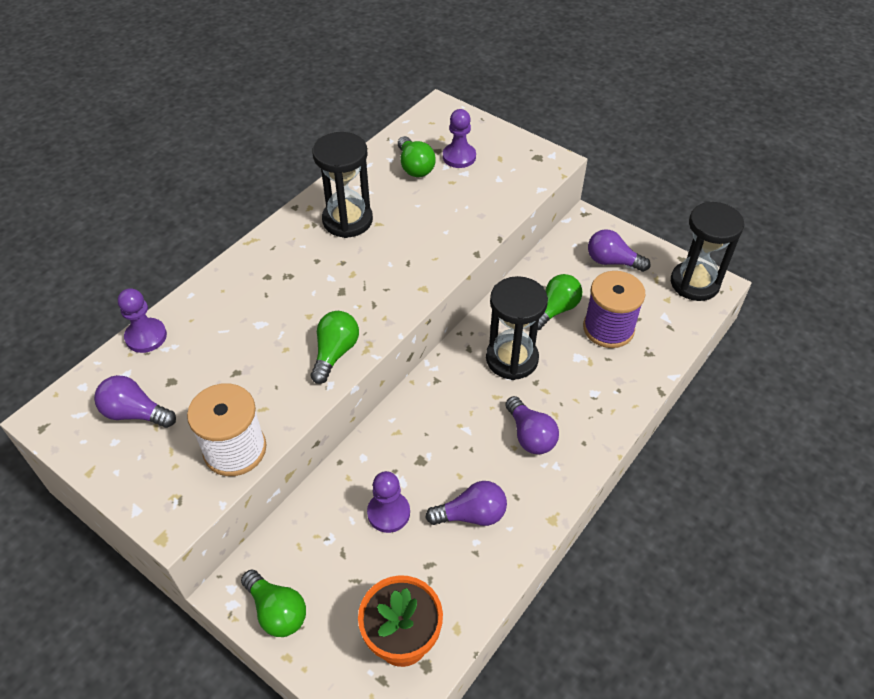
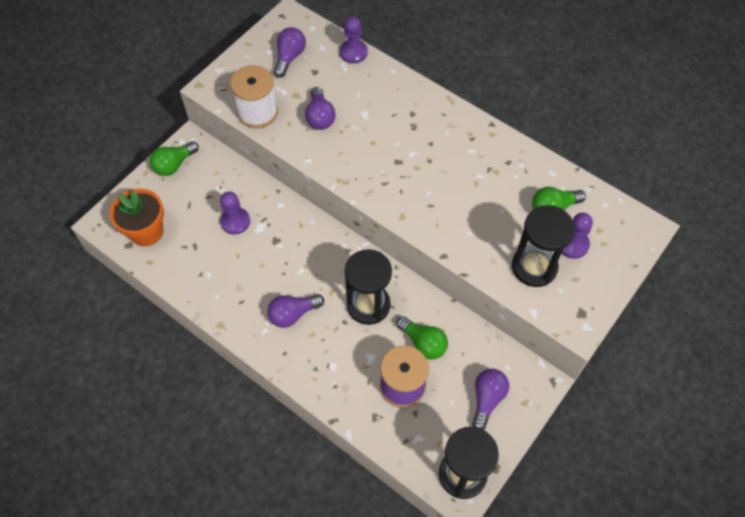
camera: 90 degrees right, 10 degrees up
green light bulb [311,311,359,384] -> none
black hourglass [312,132,373,238] -> black hourglass moved to [512,205,575,287]
purple light bulb [425,481,507,526] -> purple light bulb moved to [305,87,336,130]

